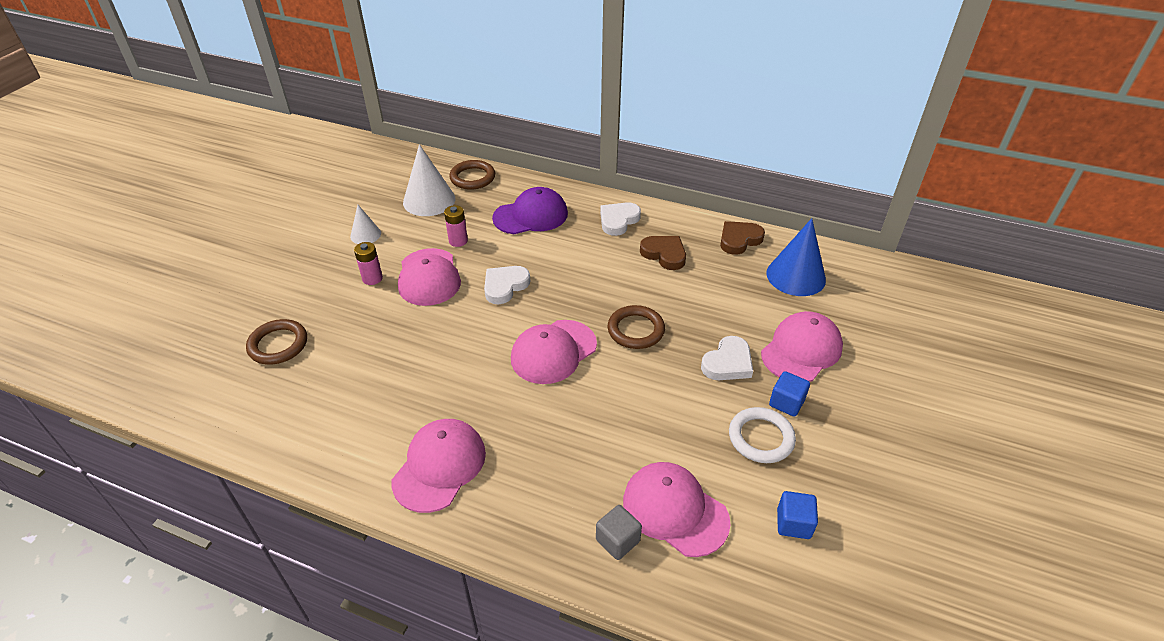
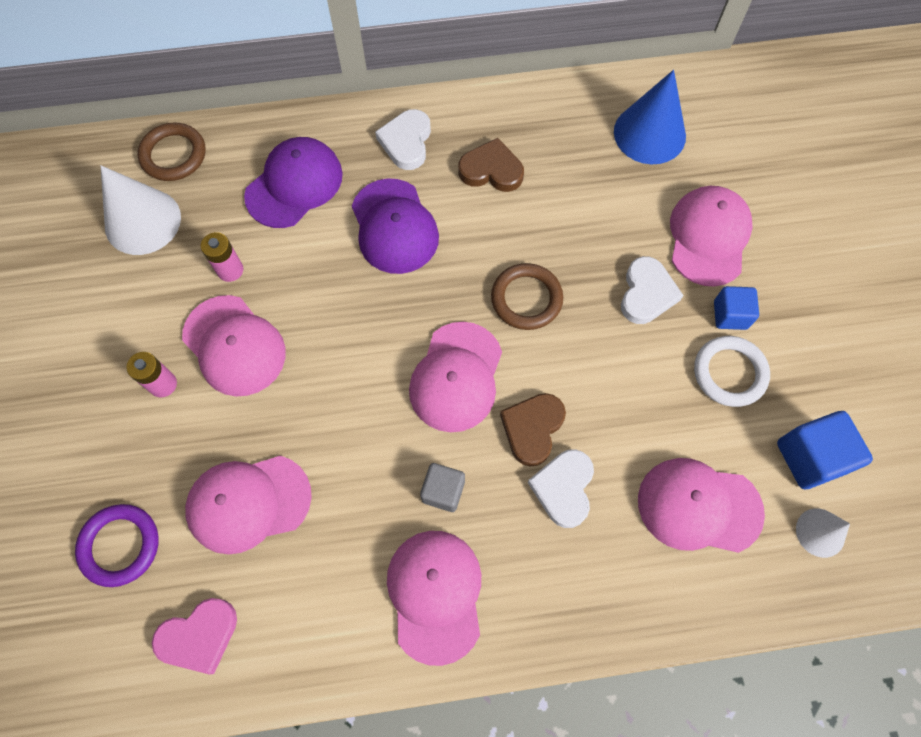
camera: 30 degrees left, 25 degrees up
brown ring [246,319,307,365] -> purple ring [75,504,159,587]
white cone [350,205,381,244] -> white cone moved to [796,508,850,558]
white heart [484,266,530,304] -> white heart moved to [527,449,594,528]
grey cube [596,505,642,560] -> grey cube moved to [420,463,465,512]
brown heart [720,221,765,255] -> brown heart moved to [500,393,566,467]
blue cube [777,491,818,539] -> blue cube [777,411,873,489], size x1.56
none -> pink heart [152,598,237,675]
none -> pink cap [185,456,312,554]
none -> purple cap [352,178,439,274]

